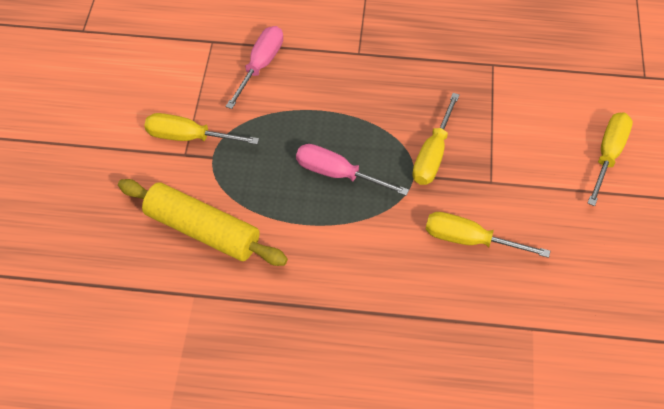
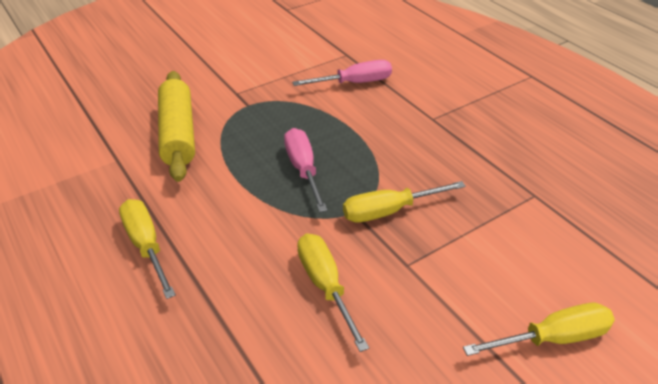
camera: 50 degrees right, 15 degrees down
yellow screwdriver [144,113,259,145] -> yellow screwdriver moved to [119,199,176,299]

